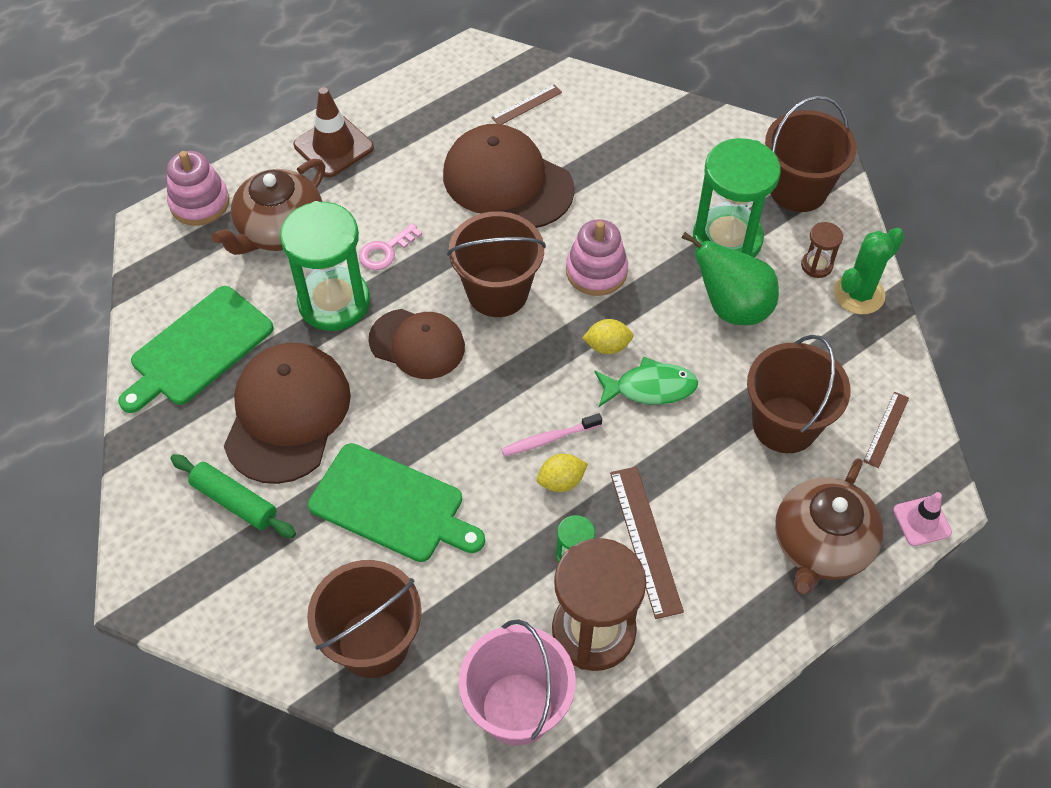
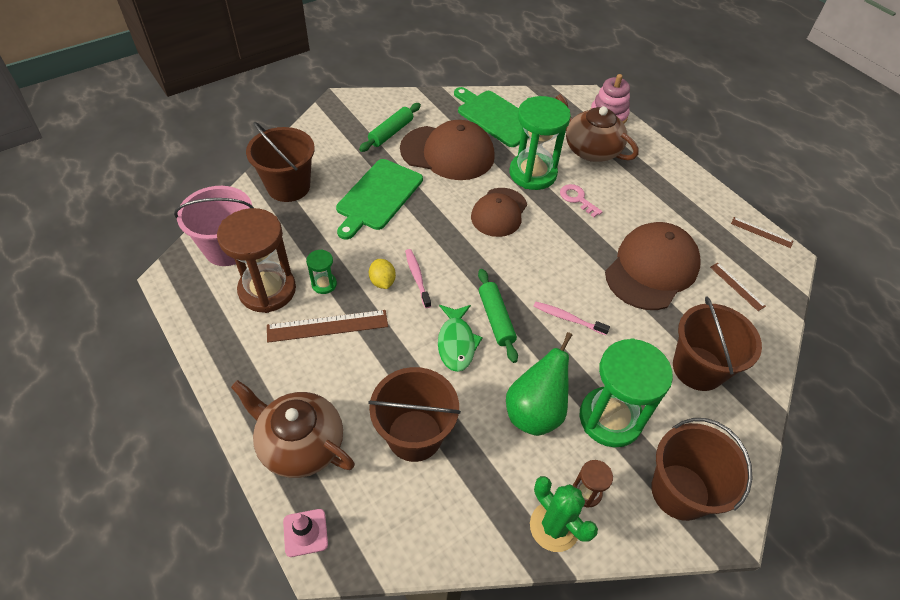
camera: 90 degrees right, 5 degrees down
brown traffic cone [293,87,374,177] -> none
brown bucket [447,211,546,317] -> brown bucket moved to [673,297,762,391]
pink stacking toy [566,219,628,296] -> pink toothbrush [533,301,610,335]
yellow lemon [582,319,634,354] -> green rolling pin [478,269,518,363]
brown ruler [863,392,909,468] -> brown ruler moved to [731,217,793,248]

